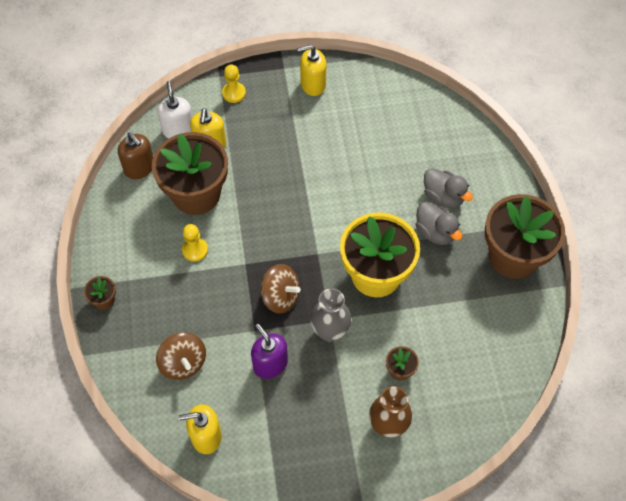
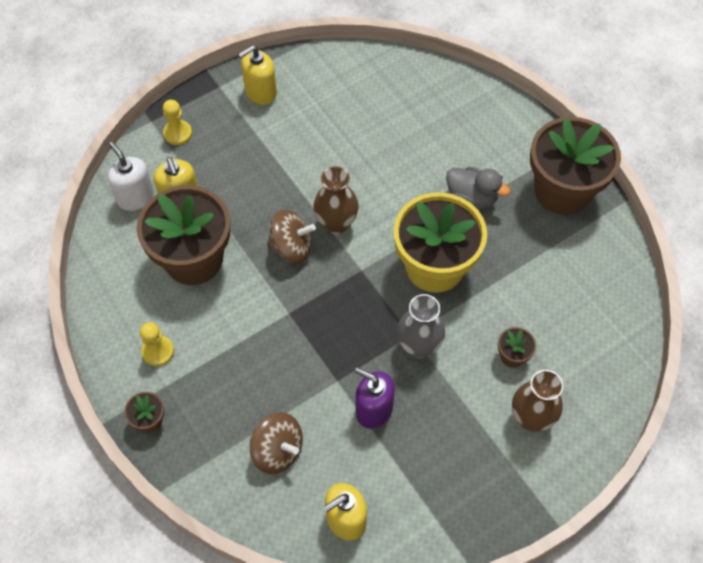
camera: 25 degrees left, 0 degrees up
brown soap dispenser [118,132,153,179] -> none
yellow pawn [182,224,208,262] -> yellow pawn moved to [140,322,174,366]
brown spinning top [261,264,301,314] -> brown spinning top moved to [267,209,316,263]
grey duck [424,168,473,208] -> none
none -> brown vase [314,166,359,234]

